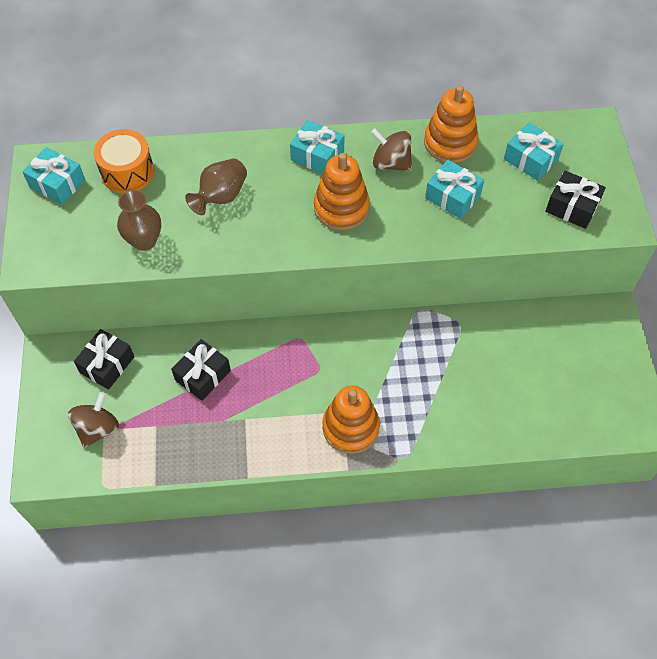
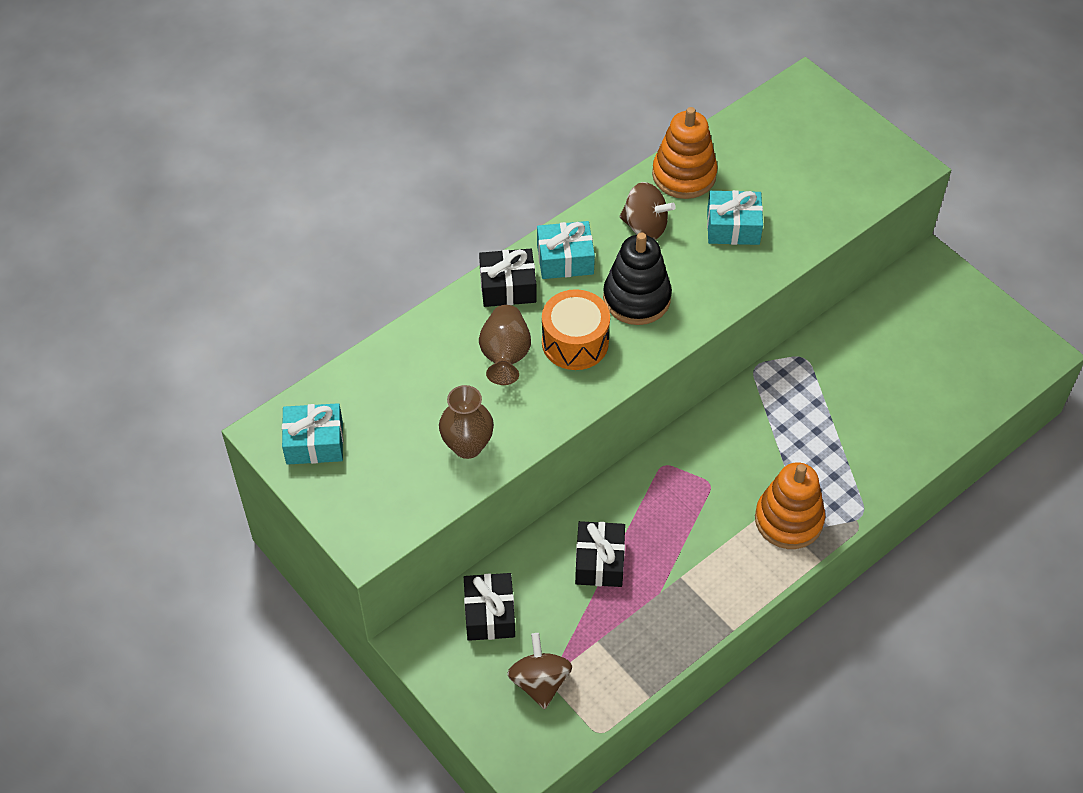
camera: 35 degrees left, 5 degrees down
orange drum [94,129,154,193] -> orange drum moved to [542,289,610,370]
orange stacking toy [314,153,370,230] -> black stacking toy [603,232,672,325]
brown spinning top [371,129,412,171] -> brown spinning top turned 150 degrees counterclockwise [620,182,676,240]
turquoise gift [504,122,564,181] -> none
black gift [545,171,606,229] -> black gift moved to [479,249,536,307]

